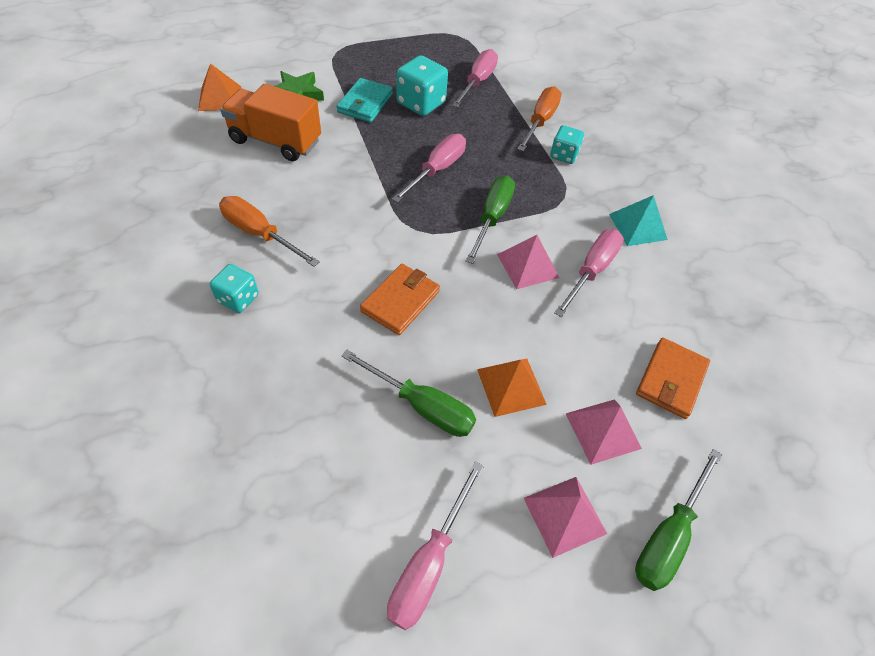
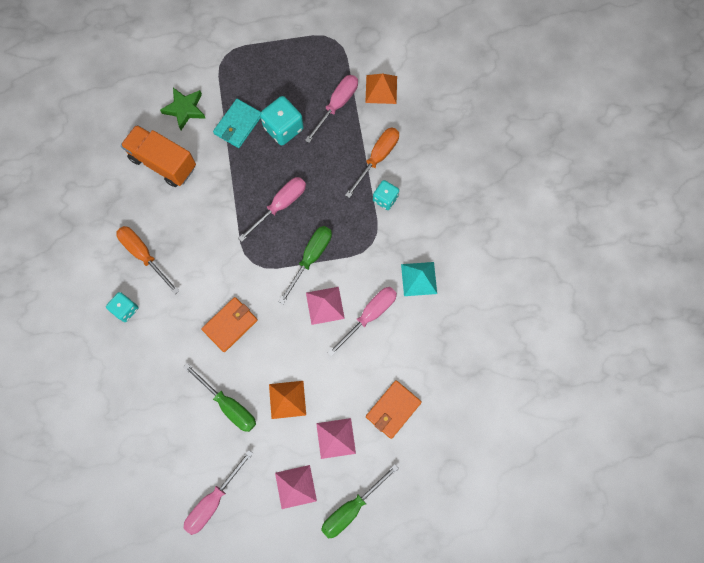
camera: 15 degrees right, 20 degrees up
orange pyramid [198,63,241,111] -> orange pyramid moved to [365,74,397,104]

